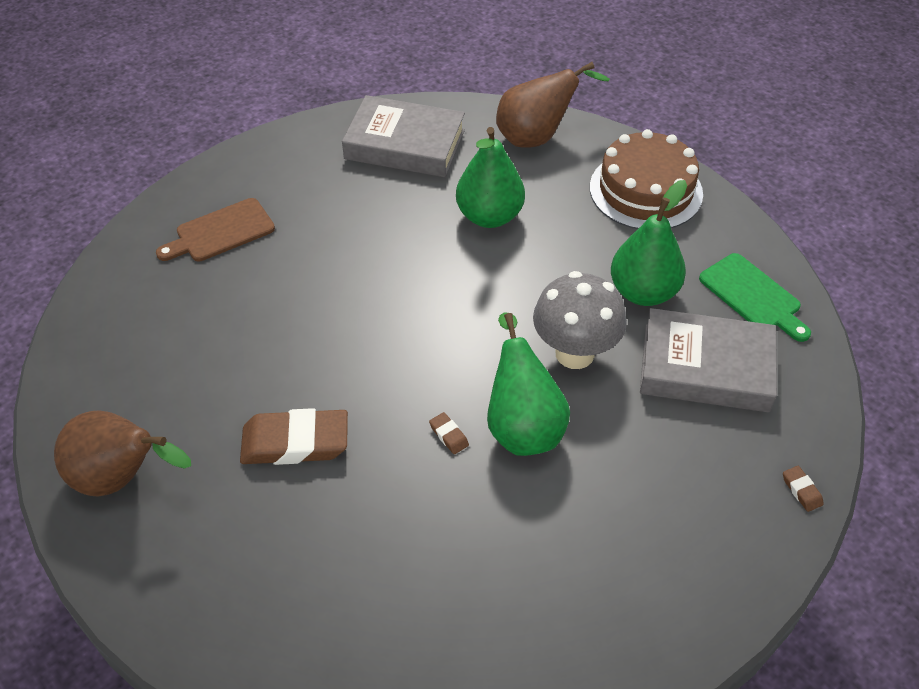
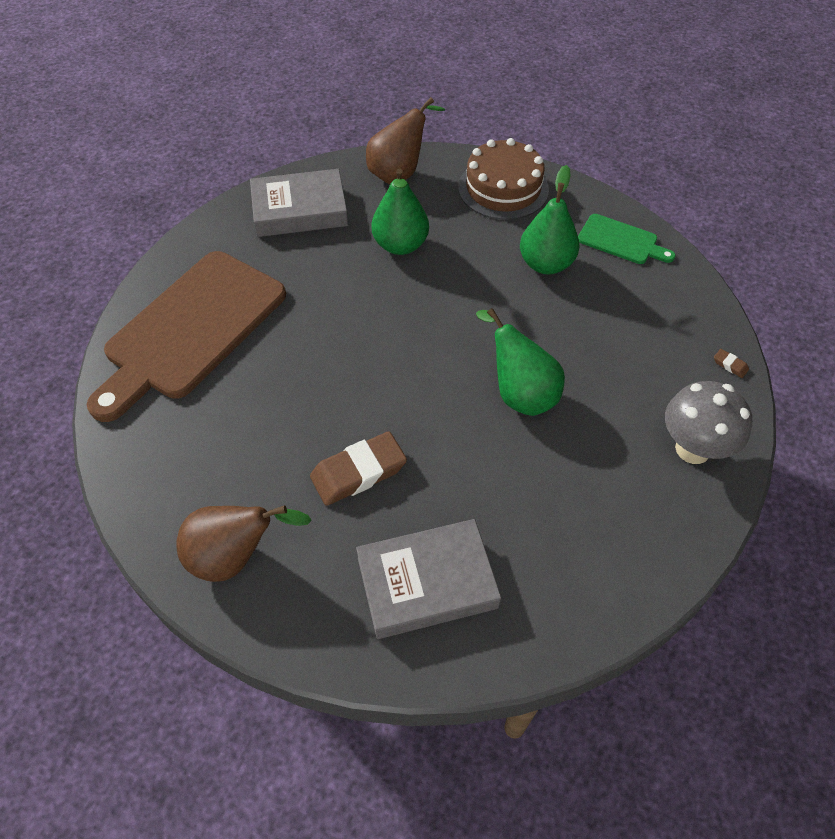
camera: 25 degrees left, 5 degrees up
brown cutting board [156,198,275,261] -> brown cutting board [86,251,286,422], size x2.18
brown eraser [429,412,469,454] -> none
grey mushroom [533,271,627,369] -> grey mushroom moved to [665,381,752,464]
grey book [640,308,777,412] -> grey book moved to [356,519,501,639]

